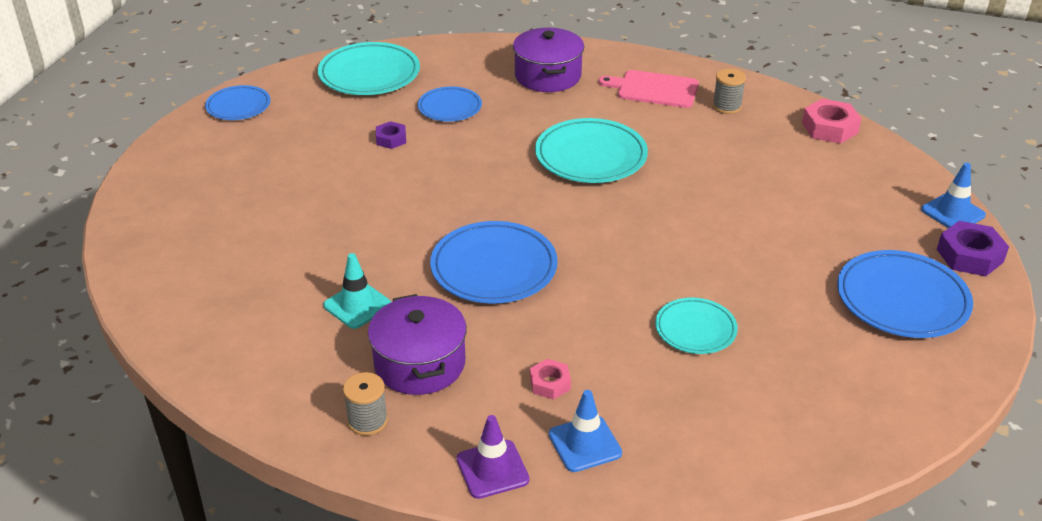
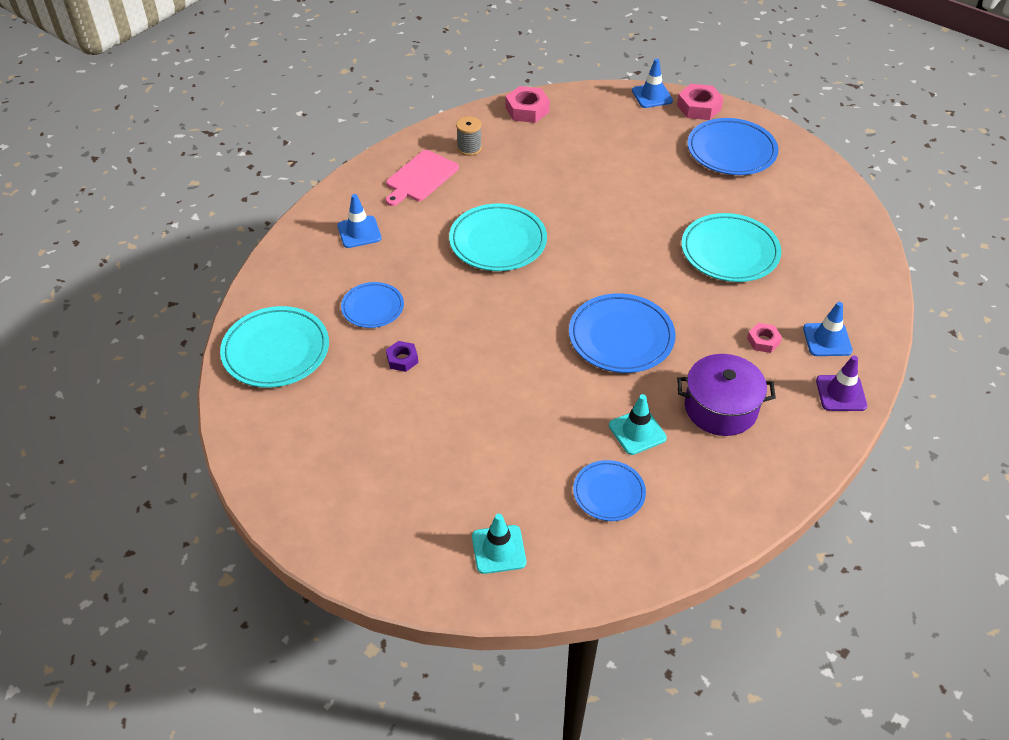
camera: 70 degrees left, 10 degrees up
blue plate [205,85,271,120] -> blue plate moved to [573,460,646,521]
grey spool [343,372,388,436] -> none
purple pot [513,28,584,92] -> blue traffic cone [337,194,382,248]
turquoise plate [655,297,738,354] -> turquoise plate [682,213,781,282], size x1.65
purple nut [937,221,1009,276] -> pink nut [677,84,723,120]
none -> turquoise traffic cone [472,514,526,574]

